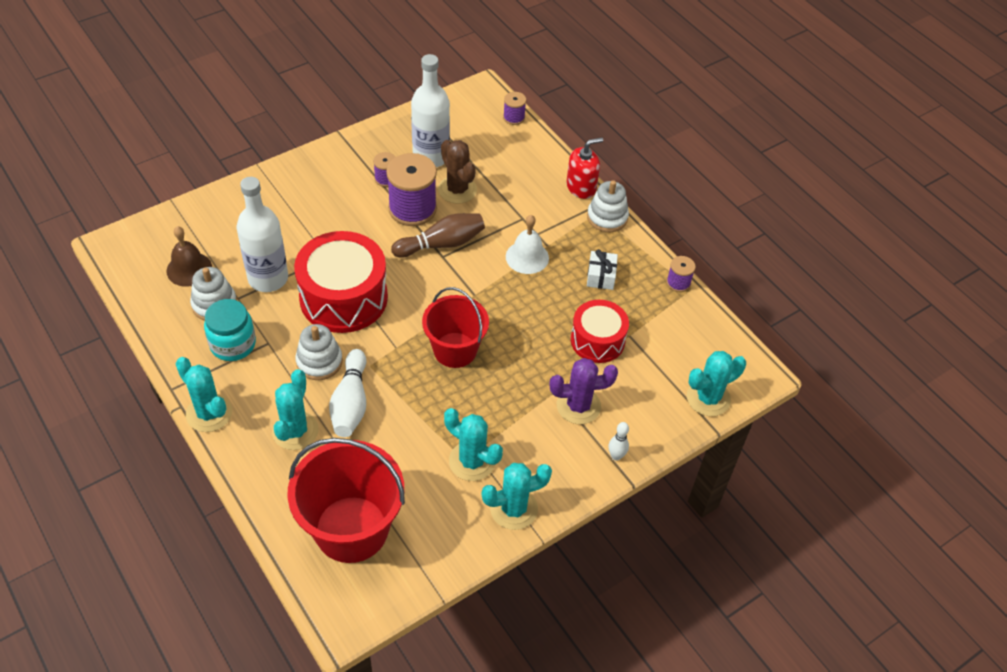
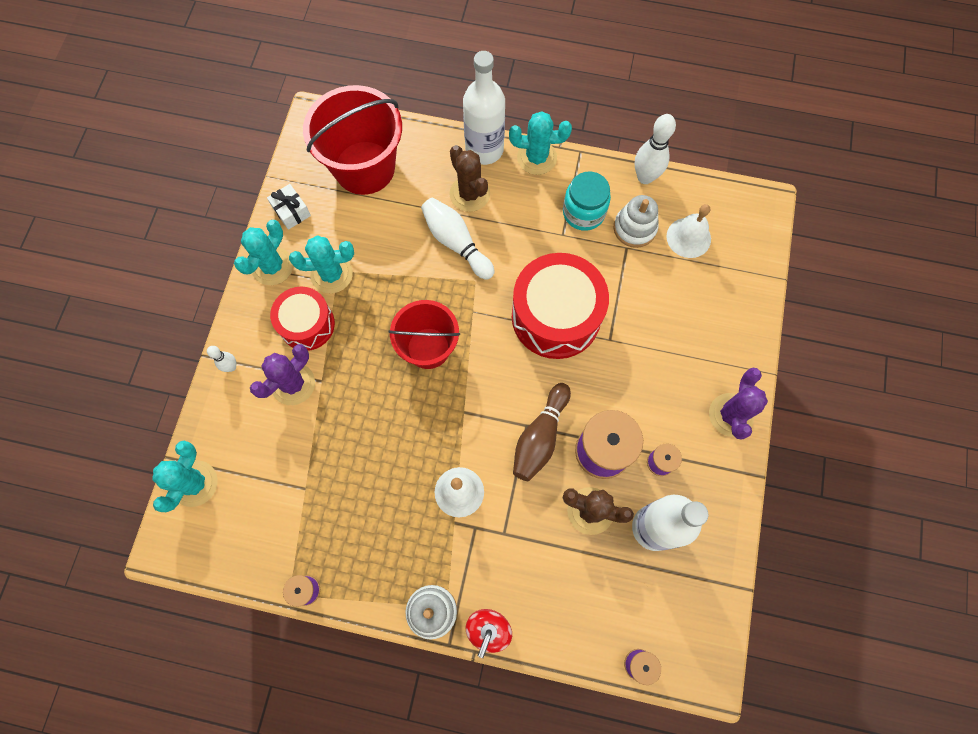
camera: 140 degrees right, 20 degrees up
brown bell [167,226,212,287] -> white bell [667,204,711,258]
white bottle [237,177,288,292] -> white bottle moved to [463,51,505,165]
turquoise cactus [272,369,319,450] -> brown cactus [449,145,490,212]
white stacking toy [295,324,343,380] -> none
red drum [571,300,629,363] -> red drum moved to [270,287,335,351]
white gift [587,249,618,290] -> white gift moved to [267,184,311,230]
none -> white bowling pin [634,114,676,184]
none -> purple cactus [709,367,768,440]

